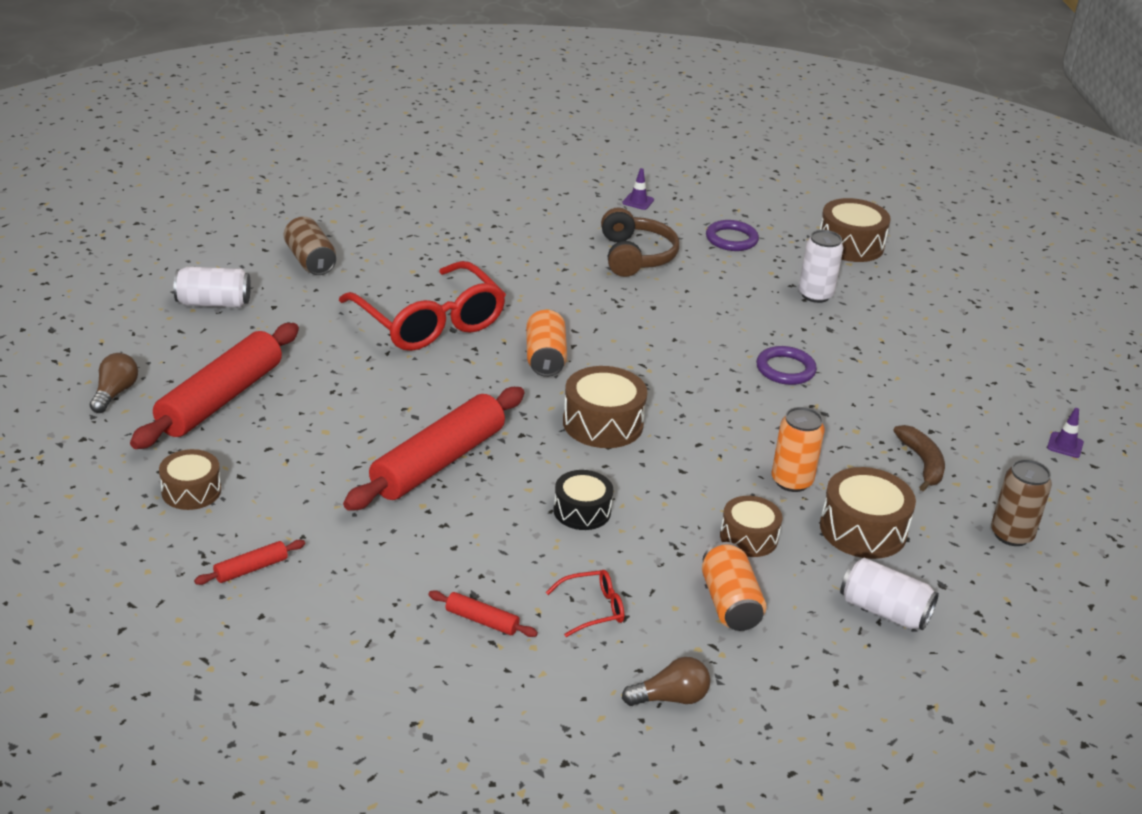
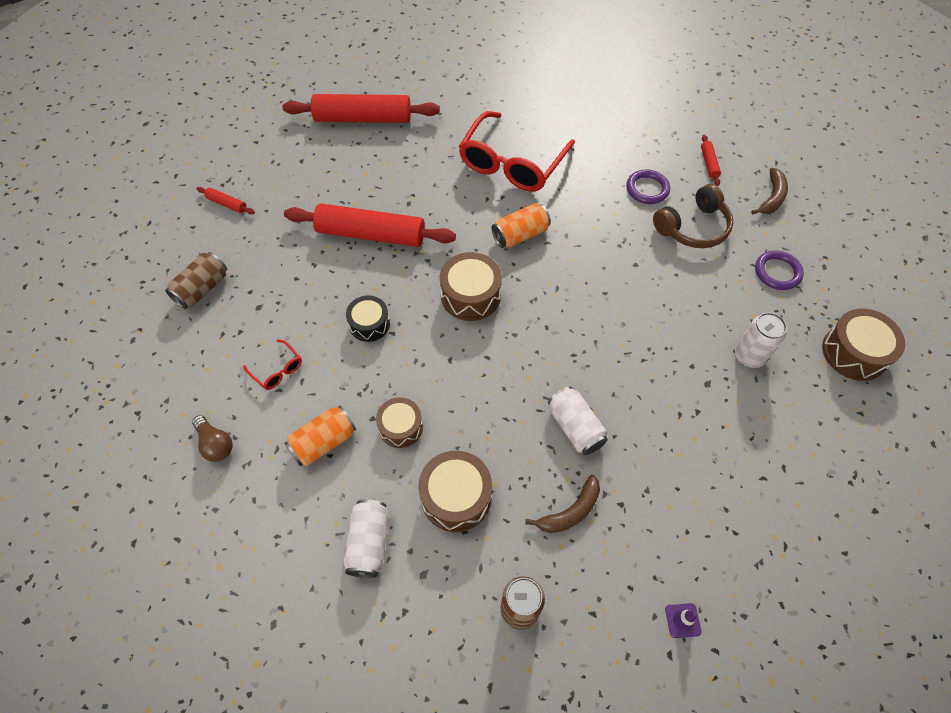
camera: 65 degrees right, 25 degrees up
brown light bulb [90,353,138,413] -> none
brown drum [159,449,221,510] -> none
white can [174,267,251,308] -> white can moved to [548,386,607,455]
brown can [284,217,336,275] -> brown can moved to [165,252,227,309]
red rolling pin [428,590,538,637] -> red rolling pin moved to [701,135,721,186]
purple traffic cone [622,168,654,210] -> brown banana [751,168,788,215]
purple ring [756,346,817,385] -> purple ring moved to [626,170,670,204]
orange can [772,407,825,492] -> none

